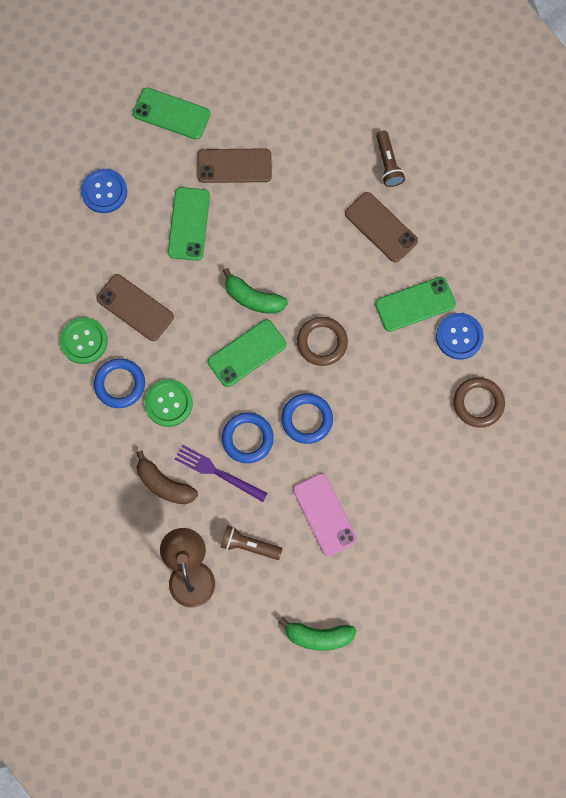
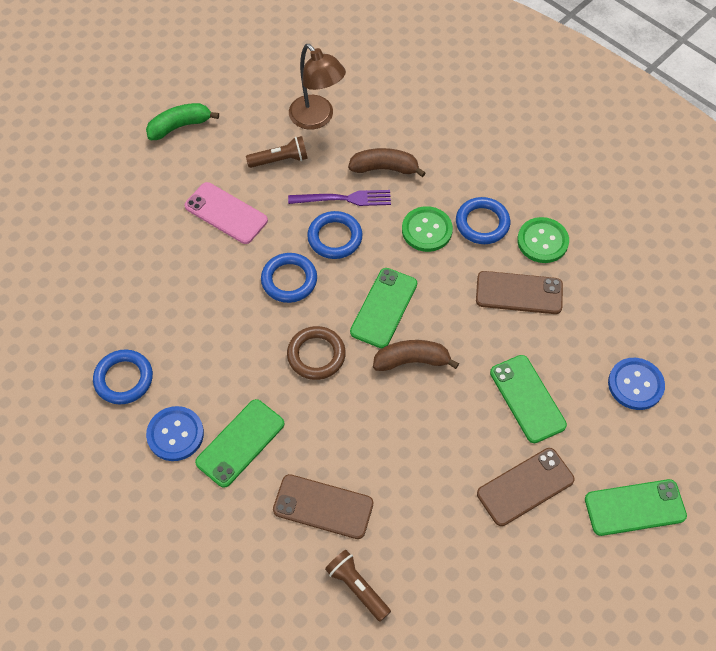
camera: 150 degrees right, 15 degrees down
green banana [223,268,288,314] -> brown banana [373,340,459,371]
brown ring [454,377,505,428] -> blue ring [93,350,153,405]

